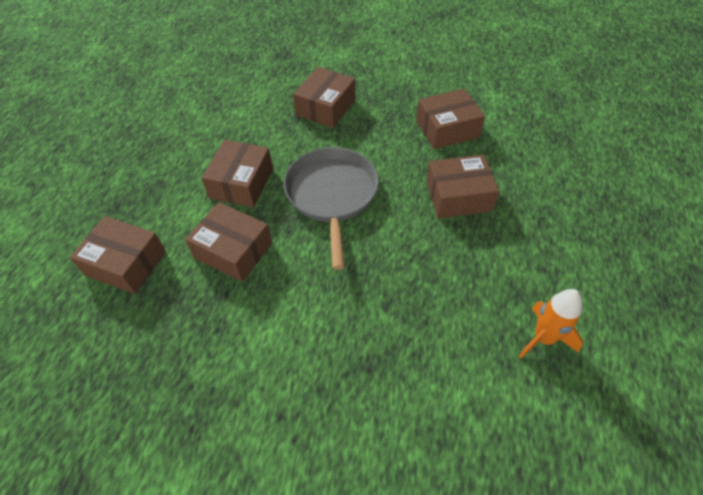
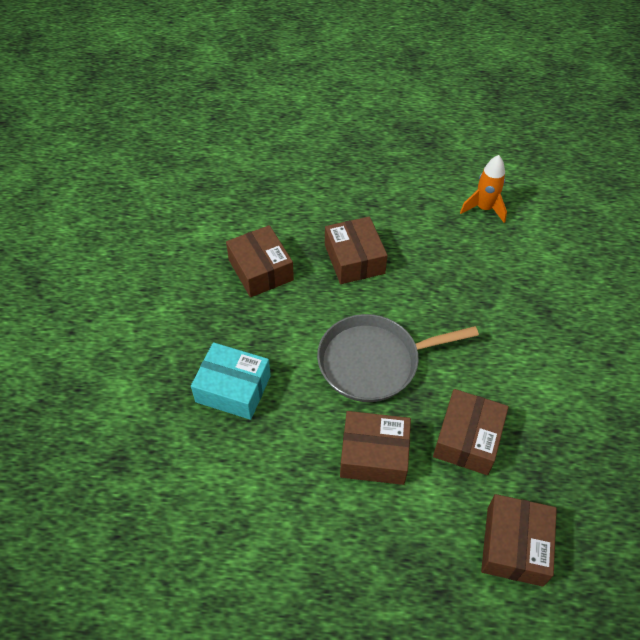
camera: 100 degrees left, 0 degrees up
brown box [293,67,355,128] -> turquoise box [191,342,271,420]

